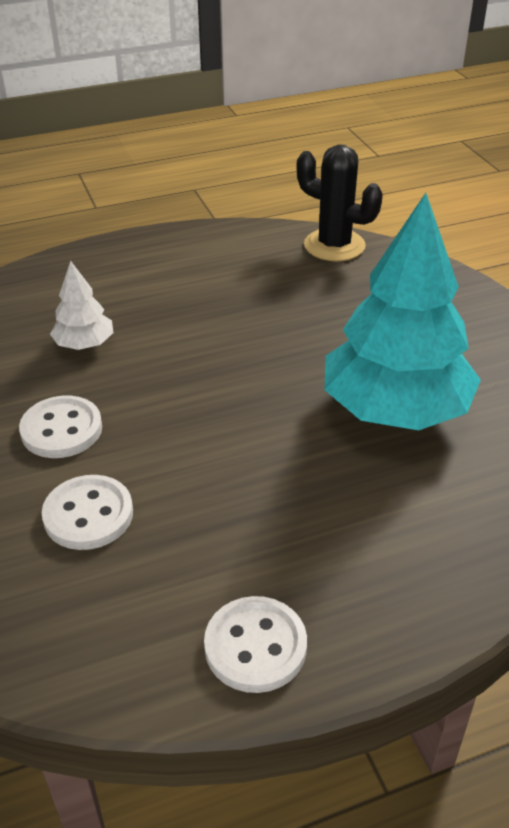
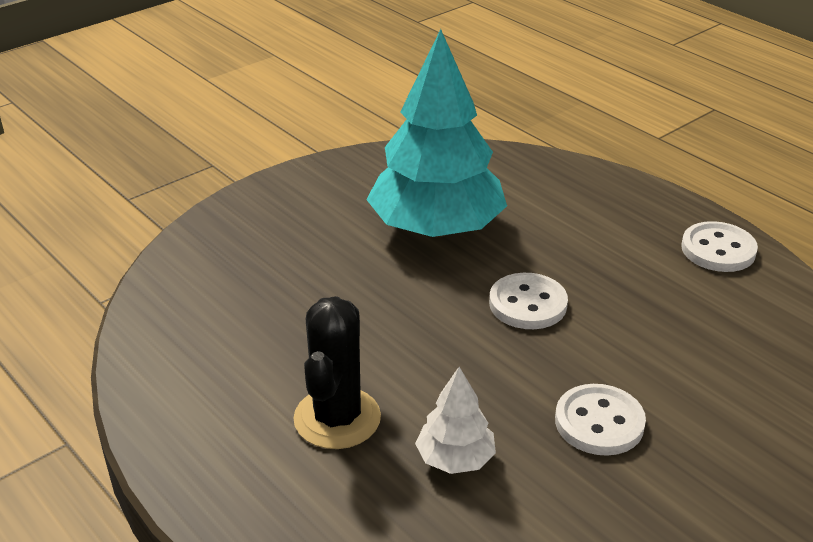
camera: 110 degrees left, 5 degrees down
white button [42,475,133,550] -> white button moved to [489,273,568,329]
black cactus [296,144,383,261] -> black cactus moved to [293,296,381,449]

